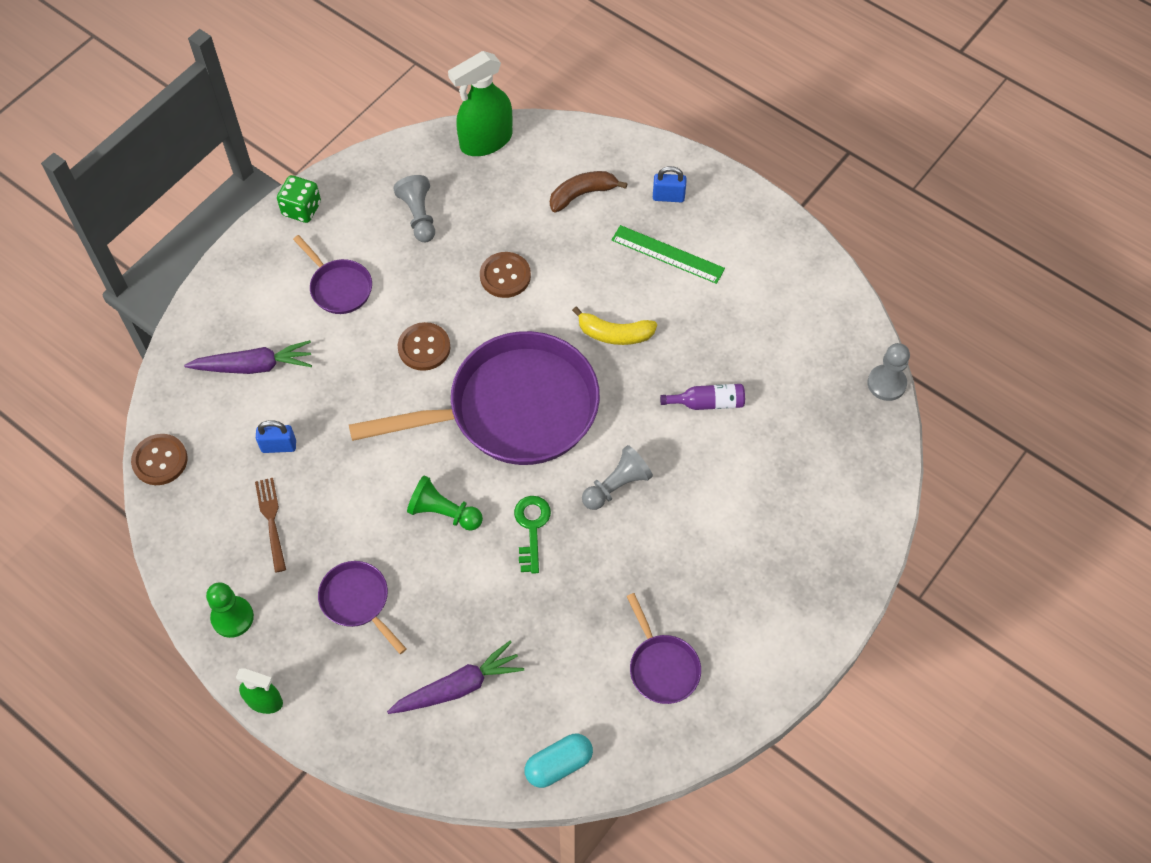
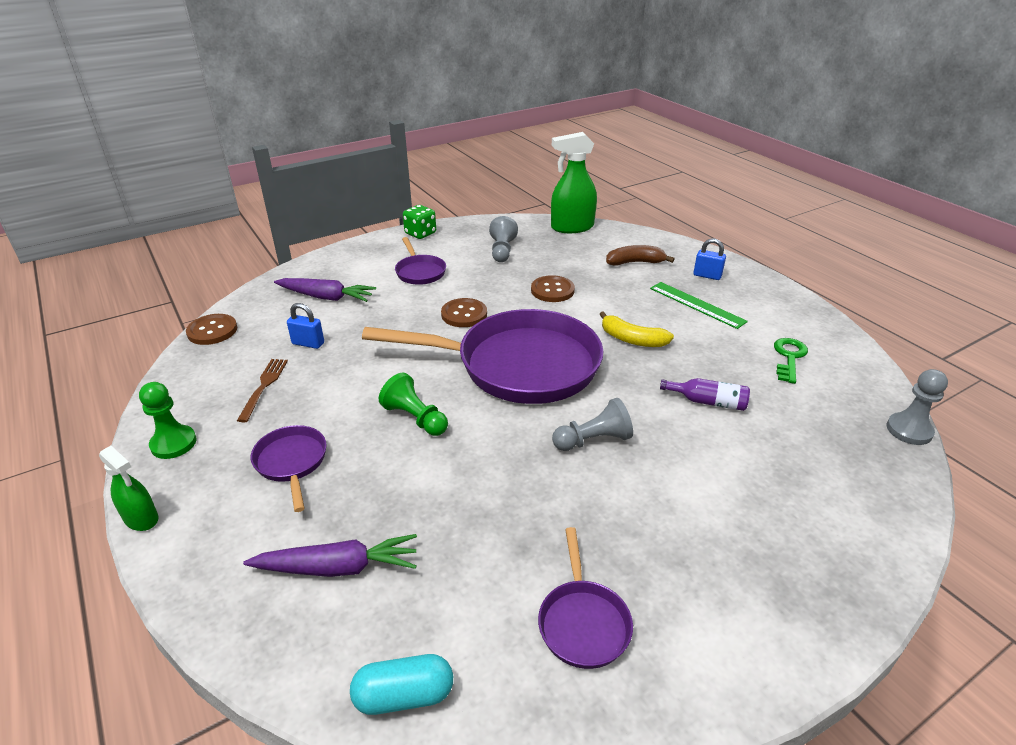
camera: 20 degrees right, 25 degrees down
green key [514,496,551,574] -> green key moved to [774,338,808,384]

